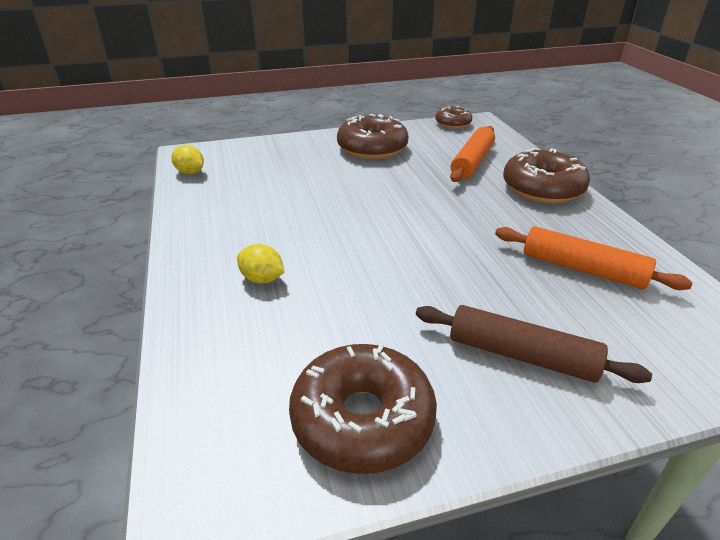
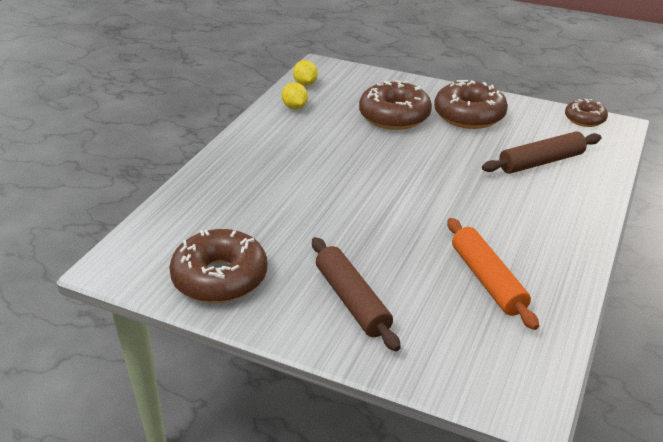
camera: 40 degrees right, 0 degrees up
yellow lemon [237,244,284,284] -> yellow lemon moved to [282,82,308,109]
orange rolling pin [450,126,495,182] -> brown rolling pin [482,131,601,174]
brown donut [503,148,590,203] -> brown donut moved to [359,80,432,130]

